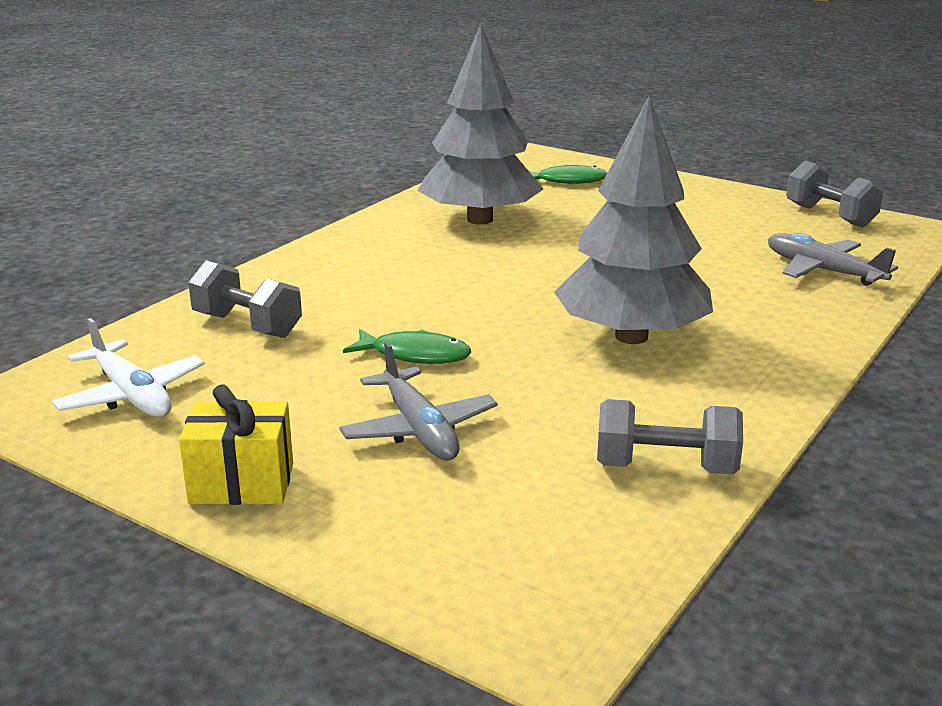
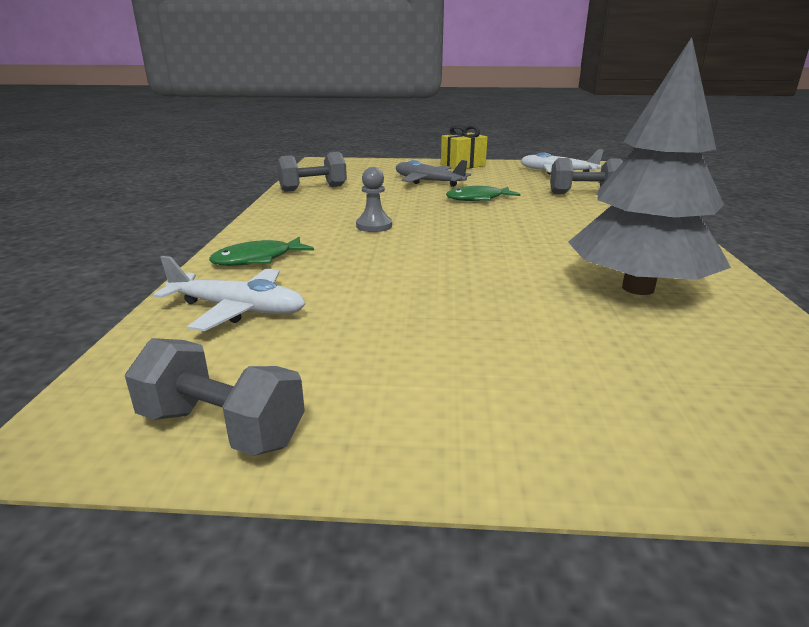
camera: 150 degrees right, 0 degrees up
green fish [529,165,607,184] -> green fish moved to [209,237,314,266]
grey tree [554,96,713,344] -> grey pawn [356,167,392,232]
grey plane [768,233,898,286] -> white plane [154,256,306,331]

